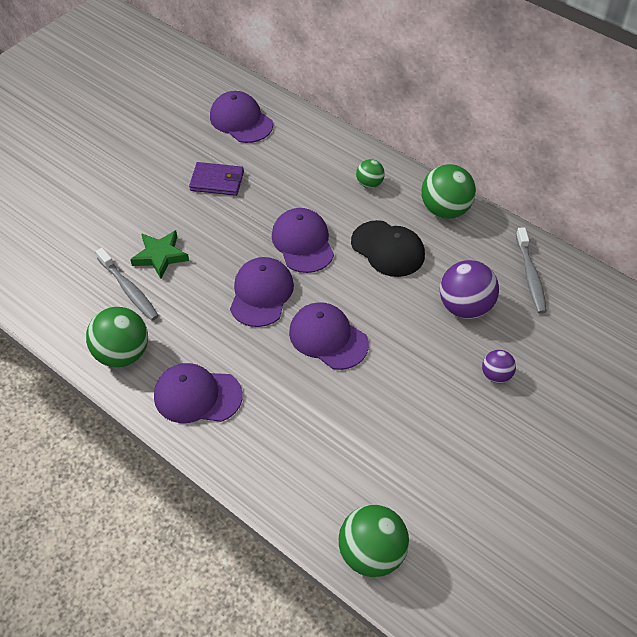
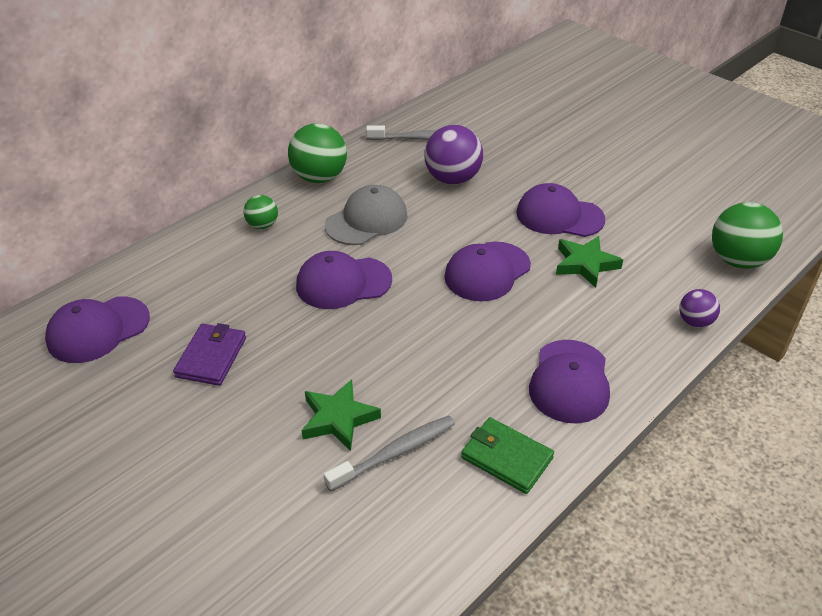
camera: 85 degrees left, 10 degrees down
green ball [86,307,148,367] -> green wallet [461,417,554,494]
purple cap [230,257,294,327] -> purple cap moved to [516,183,605,237]
black cap [351,220,425,277] -> grey cap [325,185,408,245]
purple ball [482,350,516,383] -> purple ball moved to [679,289,720,328]
none -> green star [556,236,623,288]

